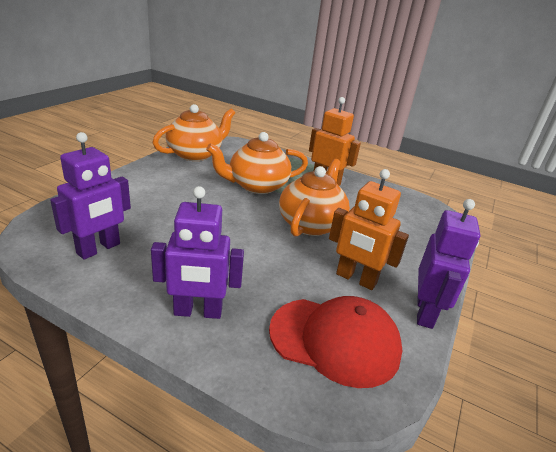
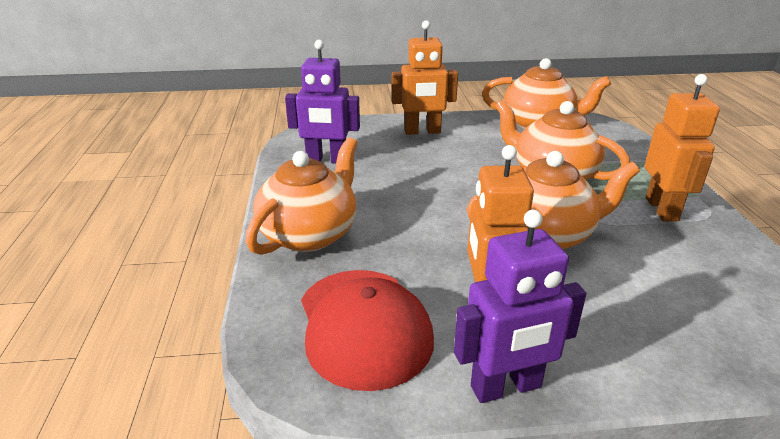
camera: 60 degrees right, 0 degrees up
purple robot [151,186,244,319] -> orange teapot [245,137,358,255]
none -> orange robot [392,20,458,135]

